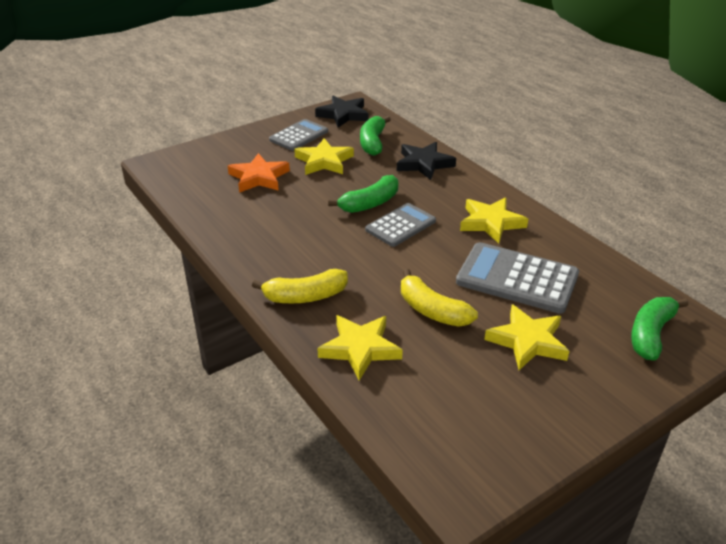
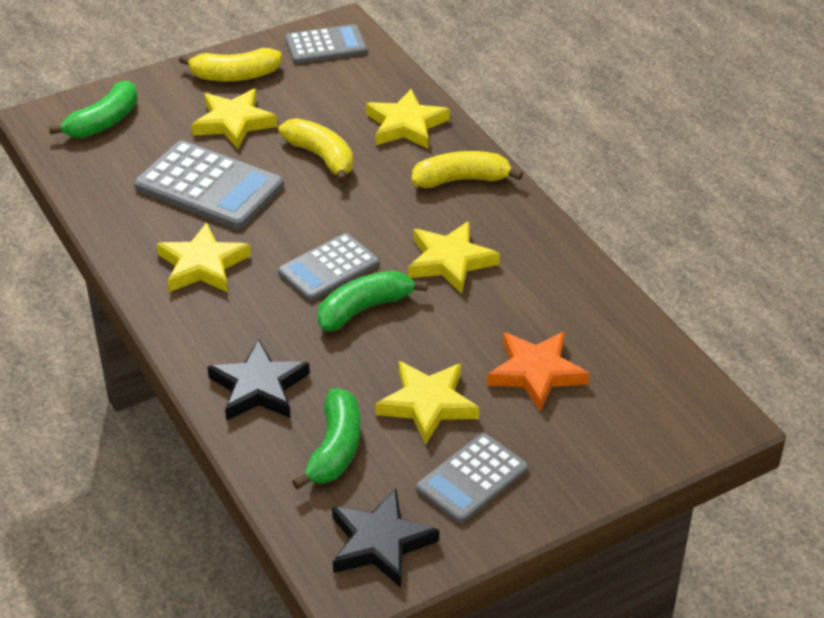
camera: 175 degrees left, 5 degrees up
none -> yellow banana [179,48,282,81]
none -> grey calculator [285,24,367,64]
none -> yellow star [408,221,500,294]

